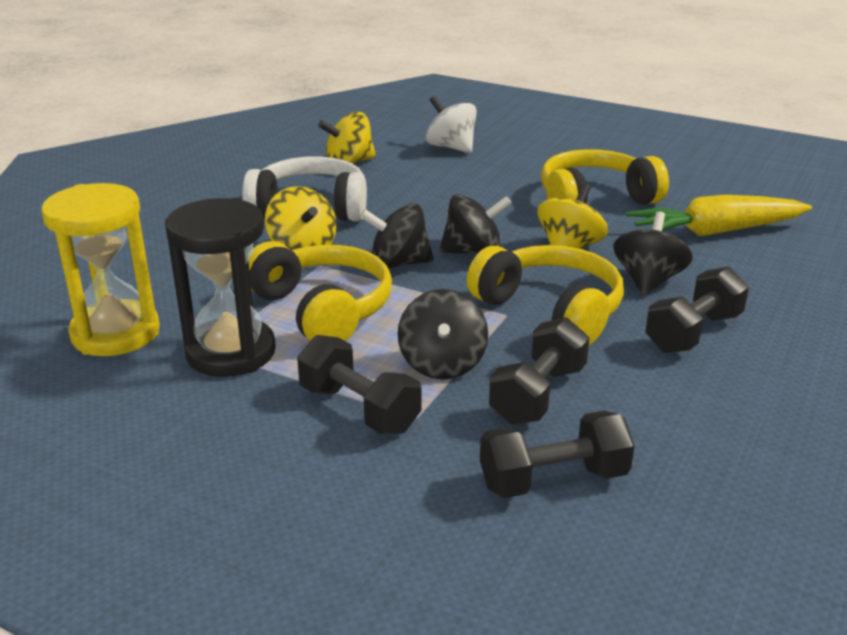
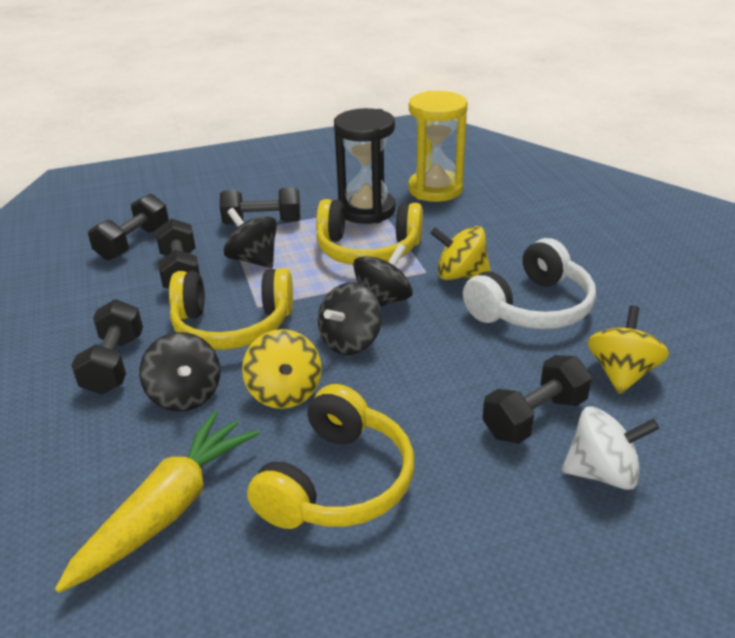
camera: 135 degrees right, 5 degrees up
none -> black dumbbell [482,355,592,444]

